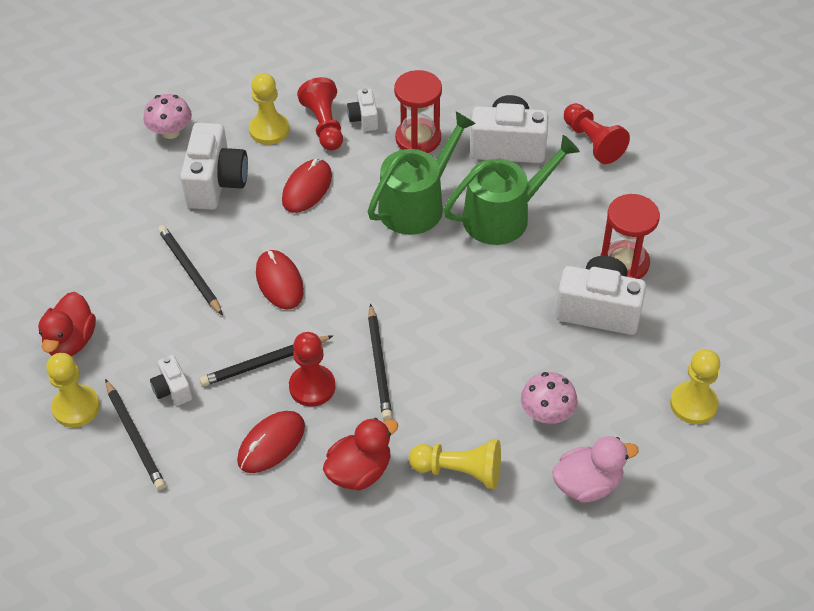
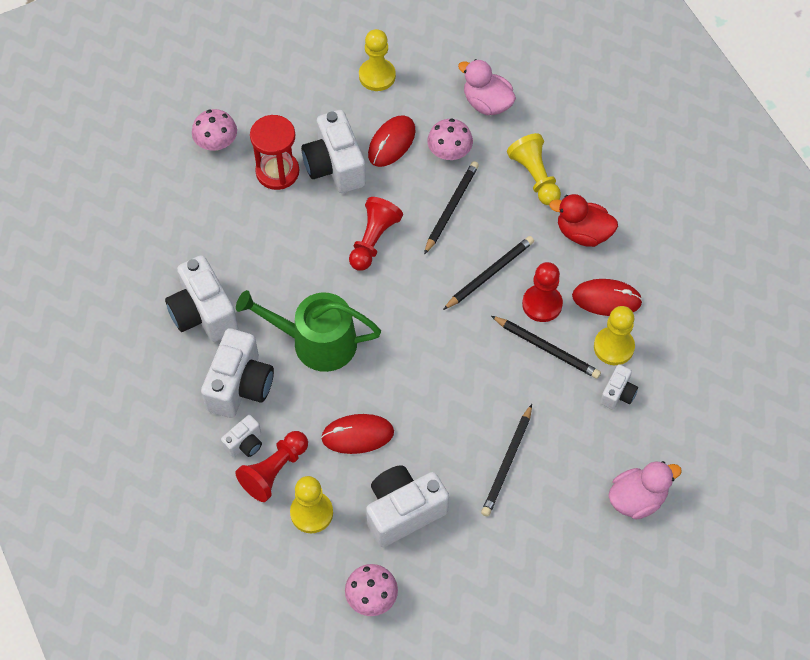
camera: 125 degrees left, 10 degrees up
red duck [38,292,96,356] -> pink duck [608,461,682,519]
yellow pawn [46,353,100,428] -> yellow pawn moved to [594,306,635,365]
black pencil [105,379,166,490] -> black pencil moved to [424,161,479,255]
red mouse [256,250,304,310] -> red mouse moved to [368,116,416,167]
red hourglass [394,70,442,153] -> white camera [201,328,274,418]
green watering can [443,135,580,245] -> none
red pawn [564,103,630,164] -> red pawn moved to [349,197,403,271]
none -> pink mushroom [192,109,237,151]

